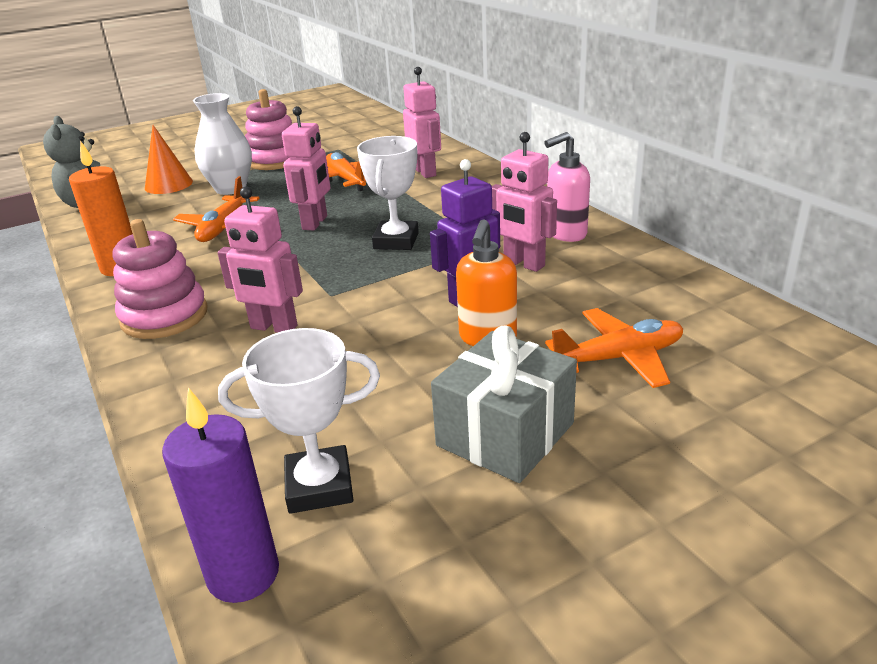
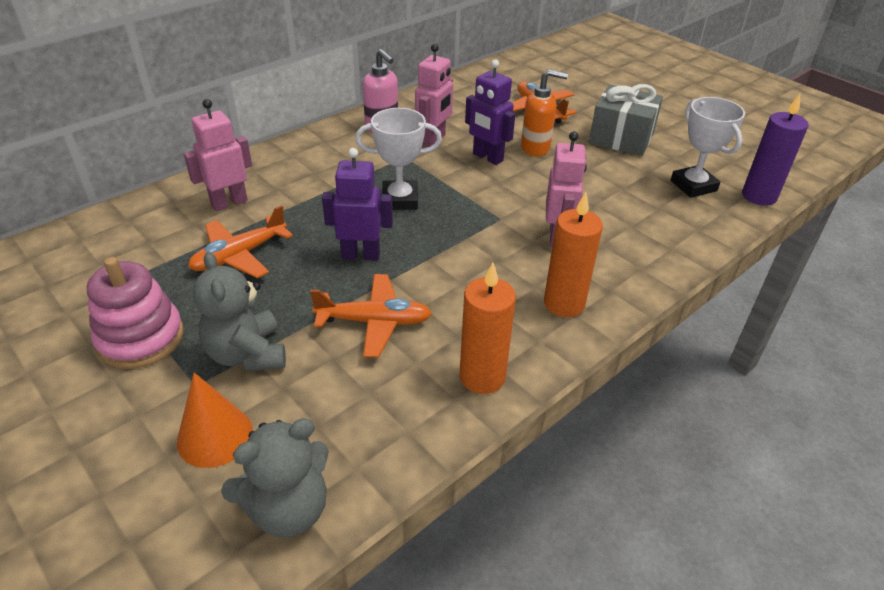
camera: 105 degrees left, 10 degrees up
pink stacking toy [113,219,208,339] -> orange candle [544,192,603,317]
white vase [193,93,252,195] -> grey teddy bear [193,251,286,371]
pink robot [282,106,330,230] -> purple robot [322,148,393,260]

